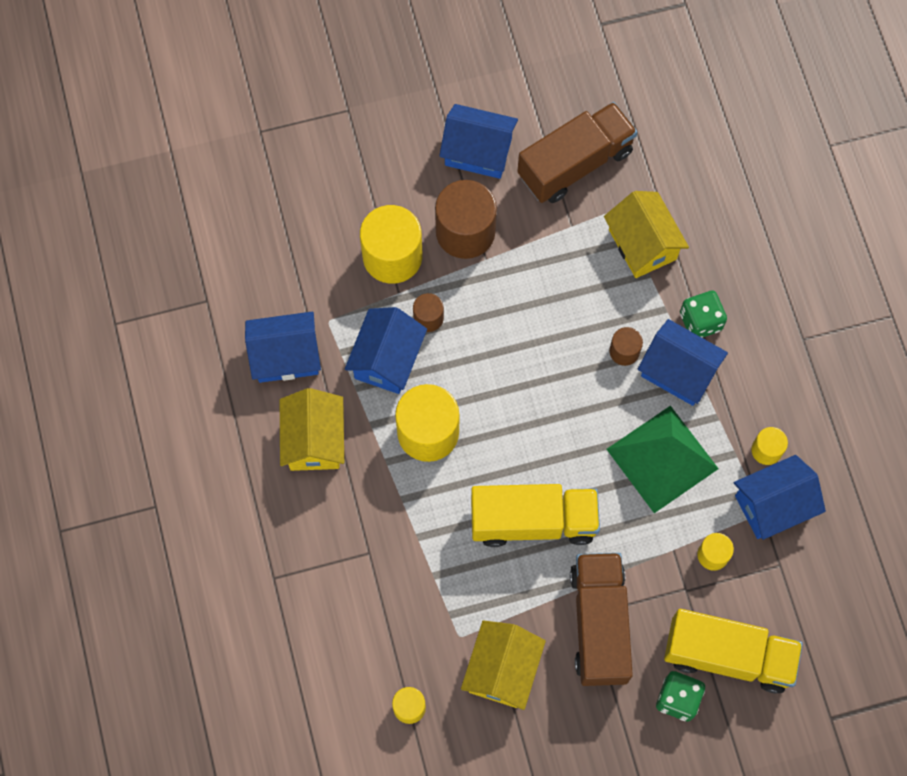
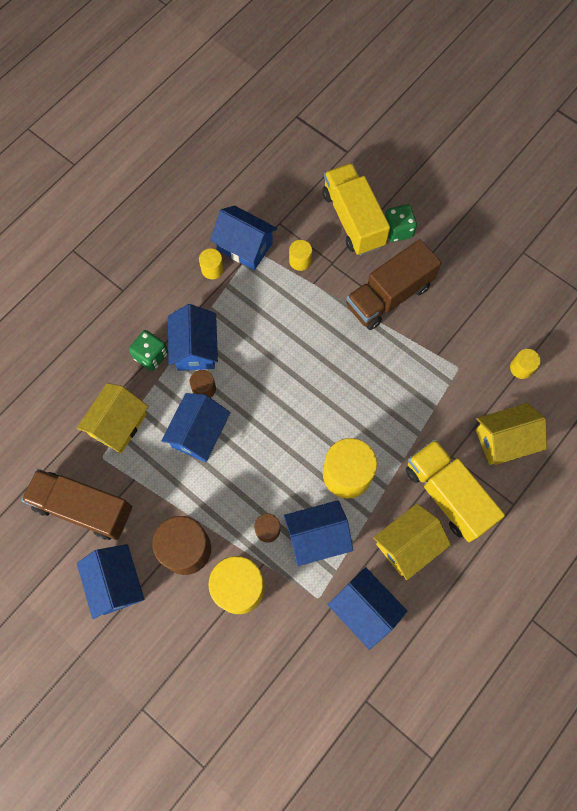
camera: 125 degrees left, 0 degrees up
yellow house [461,620,546,710] -> yellow house moved to [476,403,547,465]
yellow truck [471,484,600,547] -> yellow truck moved to [406,439,505,542]
green pyramid [607,406,719,513] -> none
none -> blue house [161,393,231,462]

